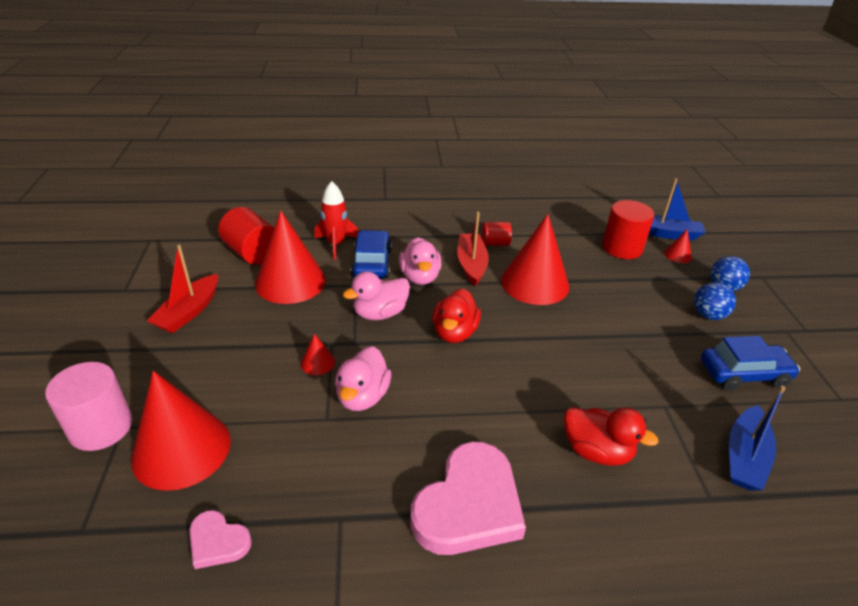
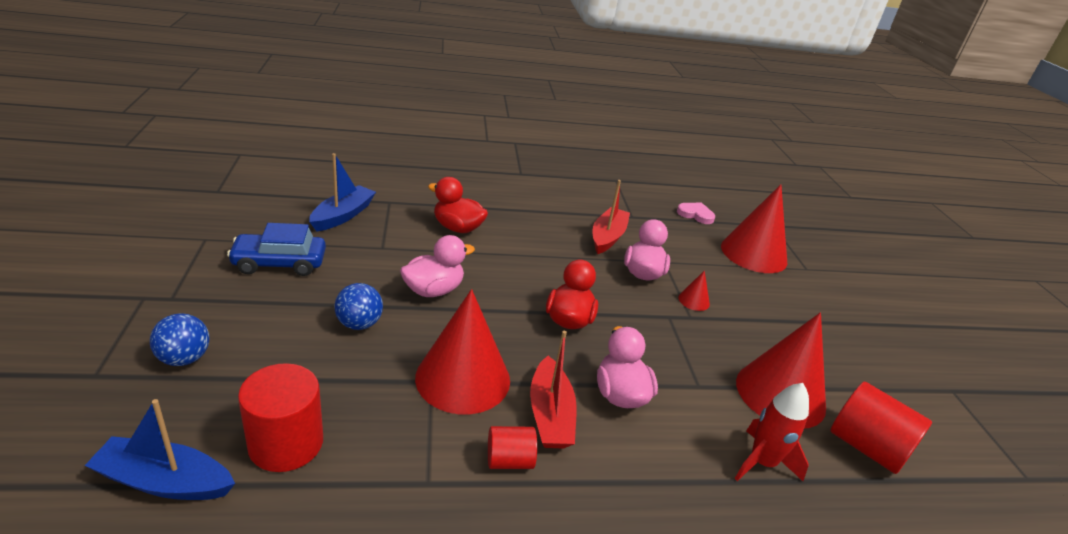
camera: 175 degrees right, 5 degrees down
pink cylinder [45,362,133,451] -> none
red boat [147,245,218,333] -> red boat moved to [593,180,630,254]
pink duck [343,271,410,320] -> pink duck moved to [400,235,475,297]
blue car [351,230,392,279] -> none
pink heart [410,441,526,555] -> none
red cone [664,229,692,263] -> none
blue ball [694,282,736,320] -> blue ball moved to [334,283,383,330]

